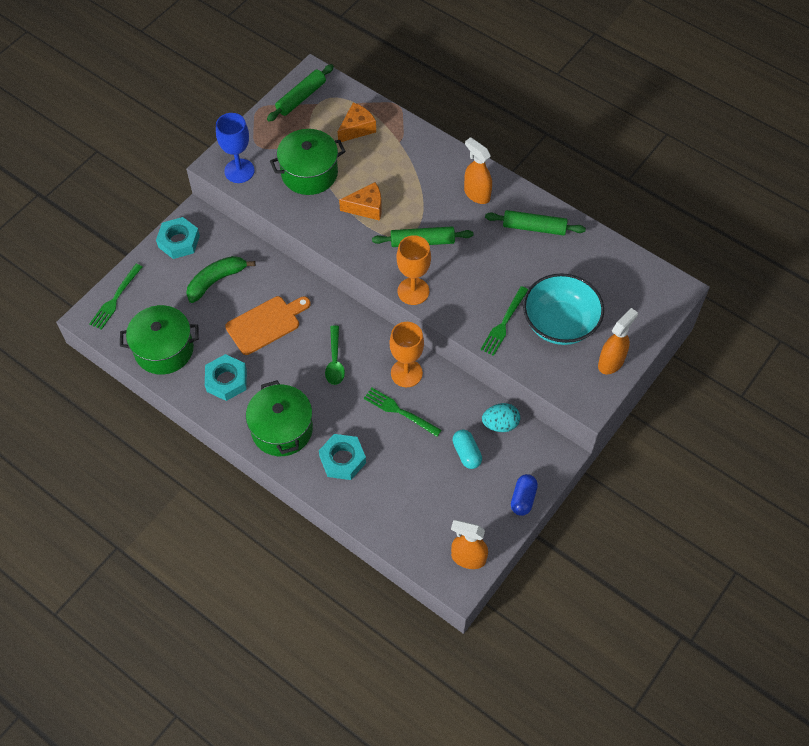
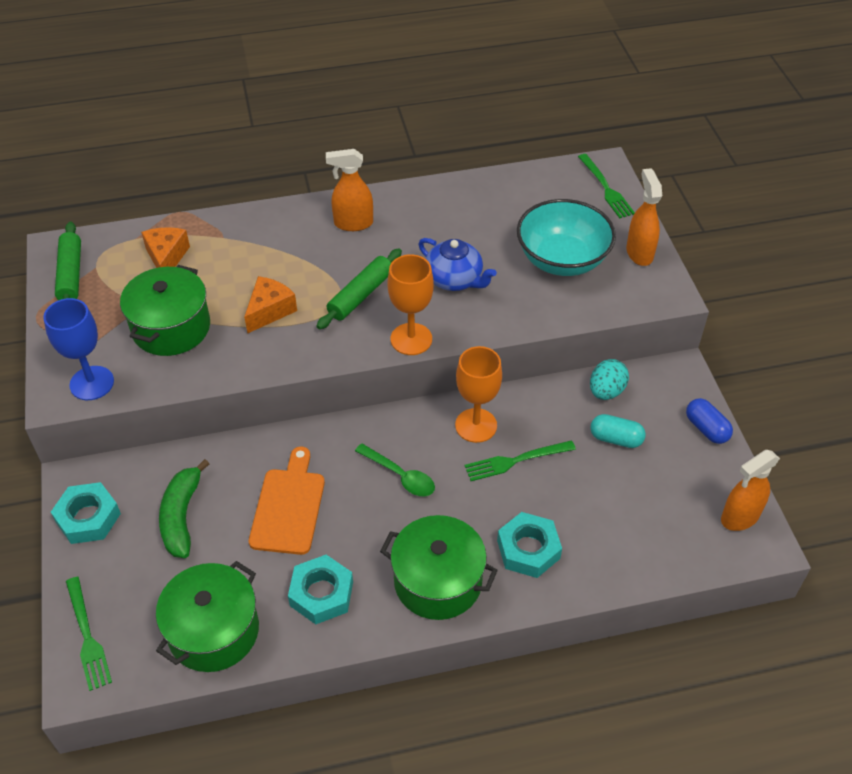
camera: 50 degrees left, 10 degrees down
green fork [480,286,528,356] -> green fork moved to [578,154,635,218]
green rolling pin [485,210,586,235] -> none
none -> blue teapot [418,238,497,291]

